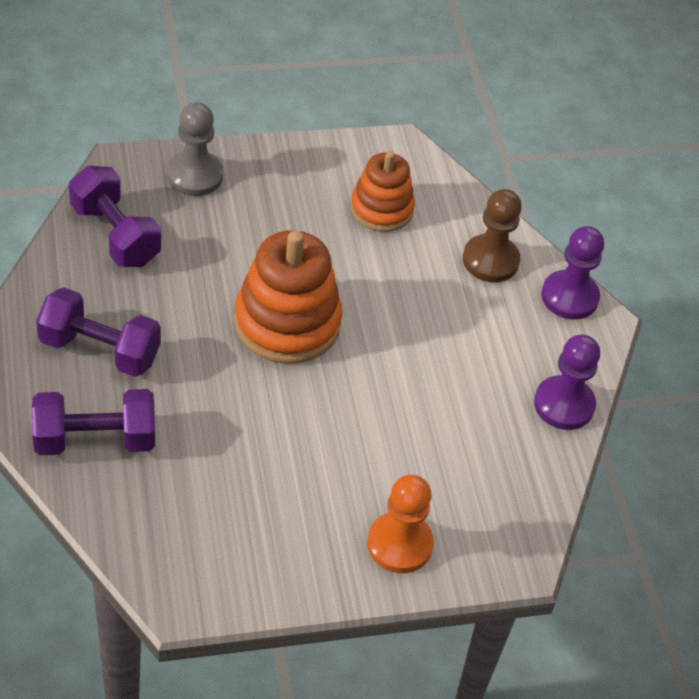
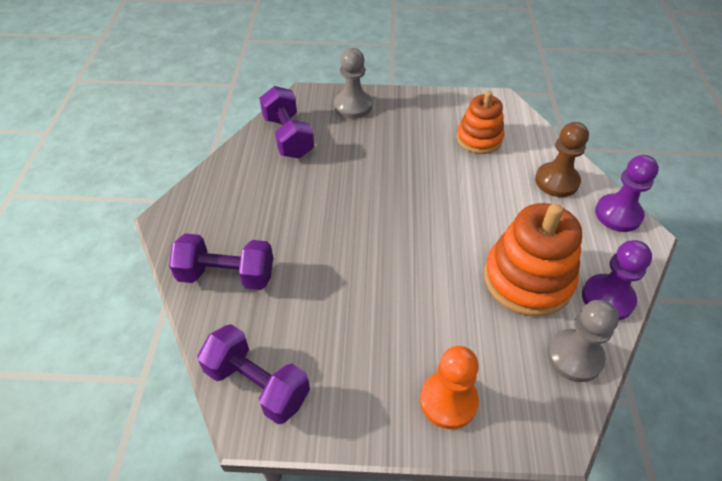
camera: 20 degrees right, 0 degrees up
purple dumbbell [36,287,161,377] -> purple dumbbell moved to [197,324,310,424]
orange stacking toy [234,230,342,364] -> orange stacking toy moved to [484,203,582,317]
none -> grey pawn [547,300,619,382]

